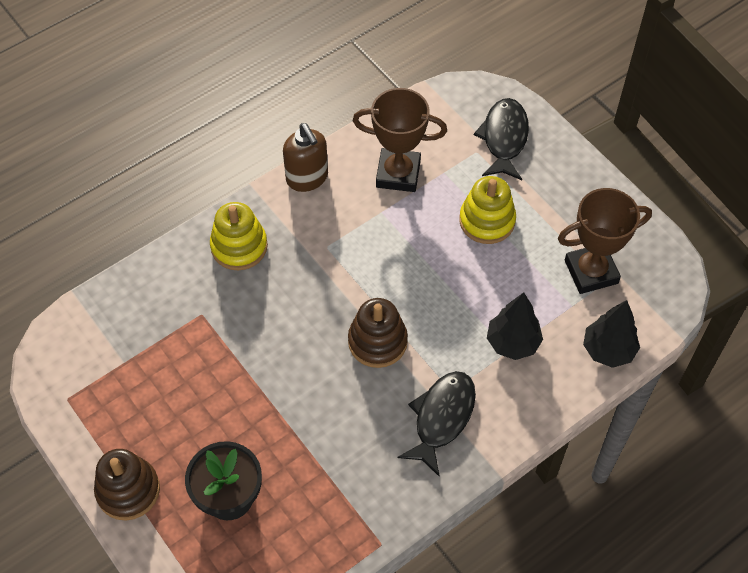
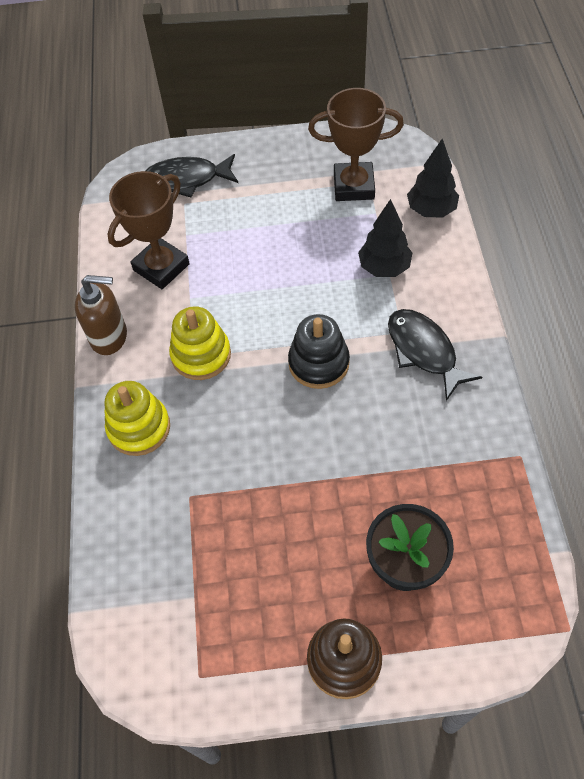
camera: 55 degrees left, 0 degrees up
brown stacking toy [348,298,408,368] -> black stacking toy [288,314,350,389]
yellow stacking toy [459,176,516,244] -> yellow stacking toy moved to [169,306,231,380]
black fish [474,98,529,180] -> black fish turned 45 degrees counterclockwise [146,154,238,197]
brown trophy [558,188,652,294] -> brown trophy turned 75 degrees clockwise [308,88,404,201]

